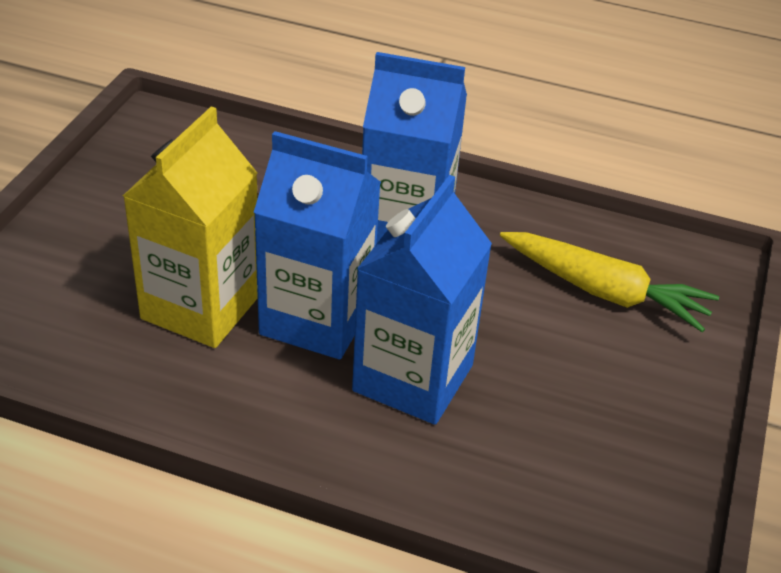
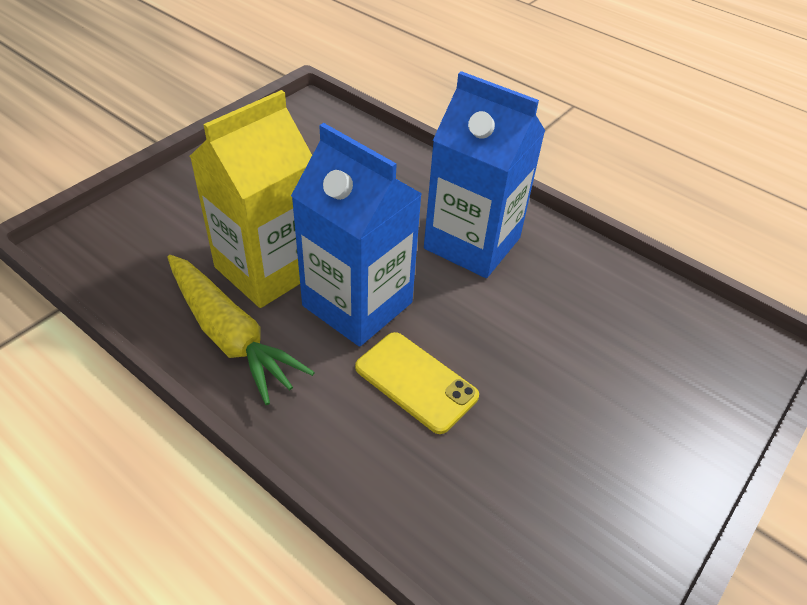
camera: 20 degrees right, 5 degrees up
blue carton [352,175,492,425] -> yellow phone [355,332,479,434]
yellow carrot [500,232,719,332] -> yellow carrot moved to [167,255,315,405]

